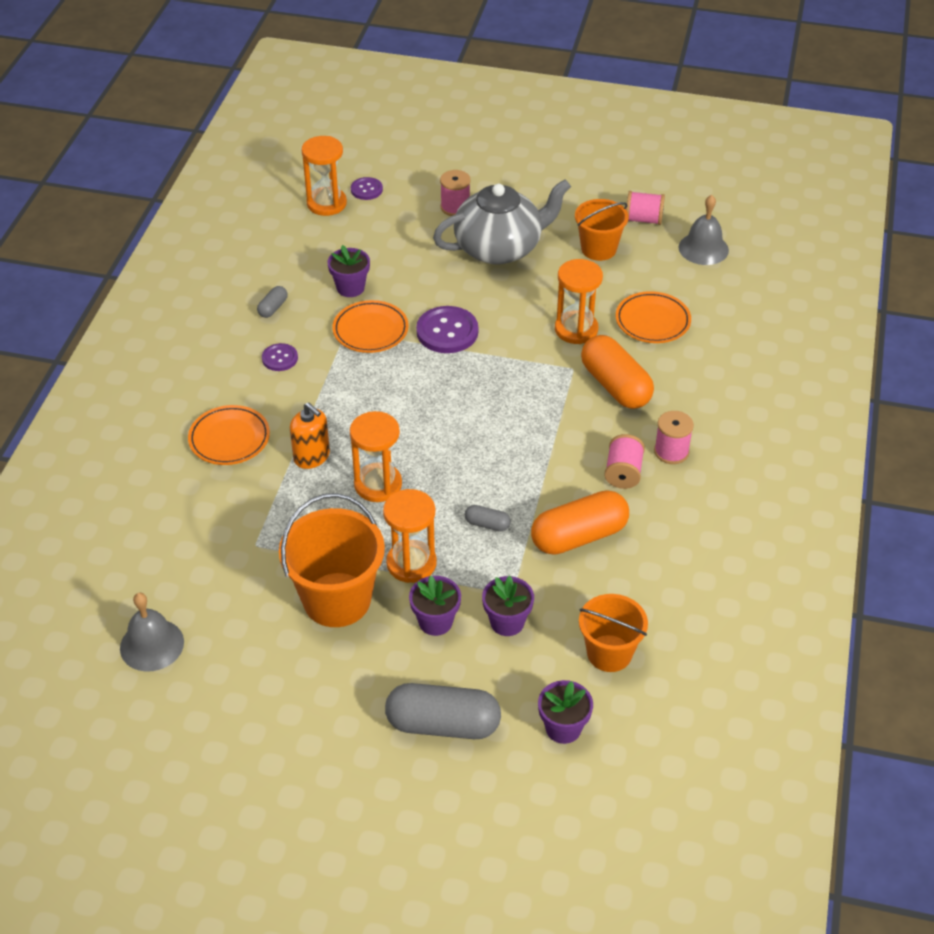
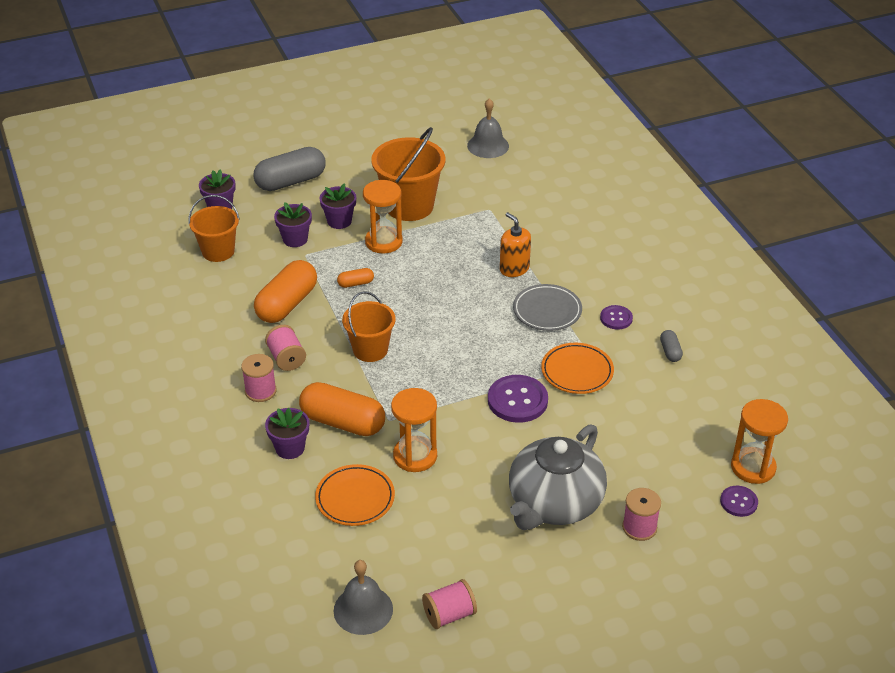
camera: 145 degrees right, 5 degrees down
orange plate [188,405,270,465] -> none
orange soap dispenser [290,402,330,469] -> orange soap dispenser turned 45 degrees clockwise [500,212,531,277]
purple flower pot [327,245,370,297] -> purple flower pot moved to [265,408,309,459]
orange hourglass [350,411,402,502] -> none
grey capsule [465,505,511,531] -> orange capsule [337,268,374,288]
orange bucket [575,199,629,261] -> orange bucket moved to [342,291,396,362]
none -> grey plate [513,284,582,331]

